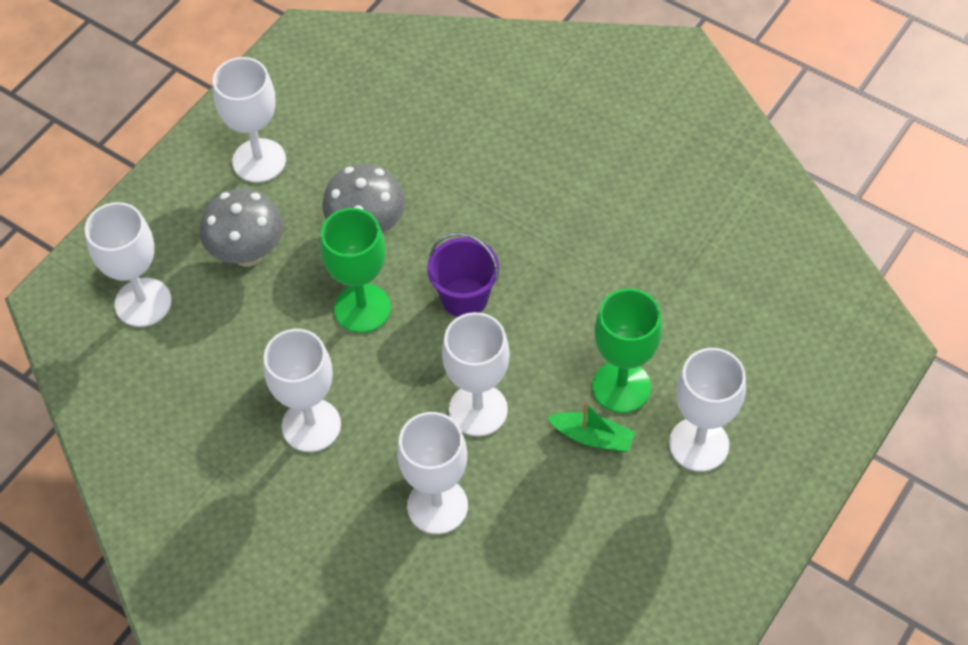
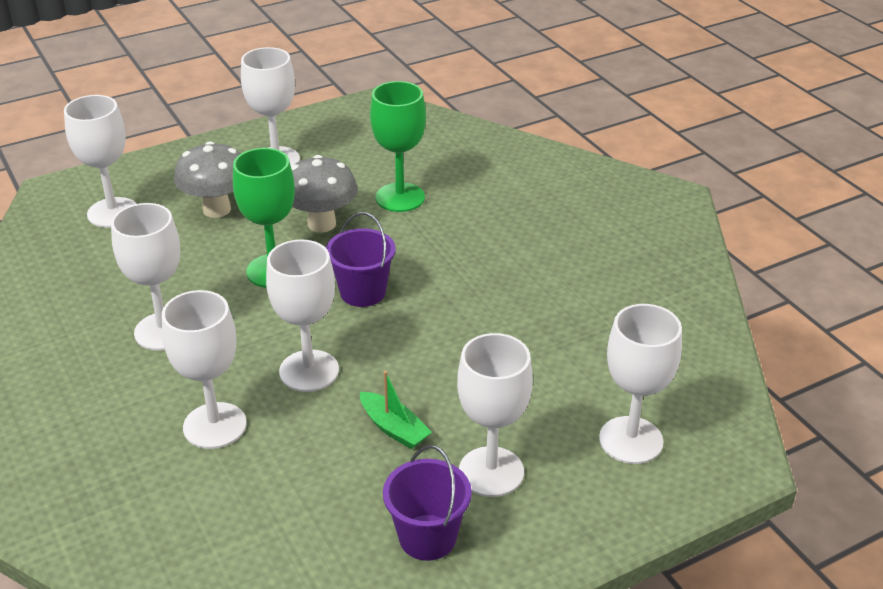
camera: 25 degrees right, 20 degrees down
green goblet [592,288,662,413] -> green goblet moved to [370,81,426,212]
none -> purple bucket [383,445,472,561]
none -> white goblet [599,304,682,464]

